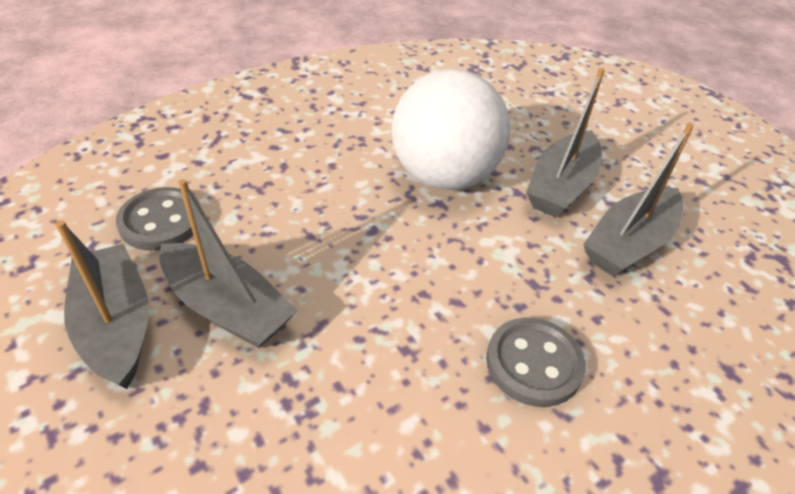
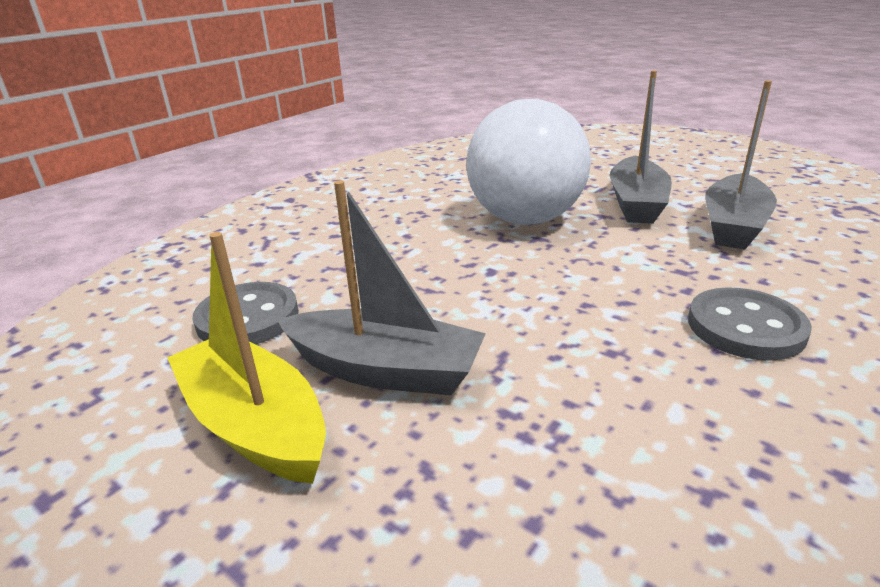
camera: 15 degrees left, 15 degrees down
grey boat [55,220,149,389] -> yellow boat [167,232,326,484]

